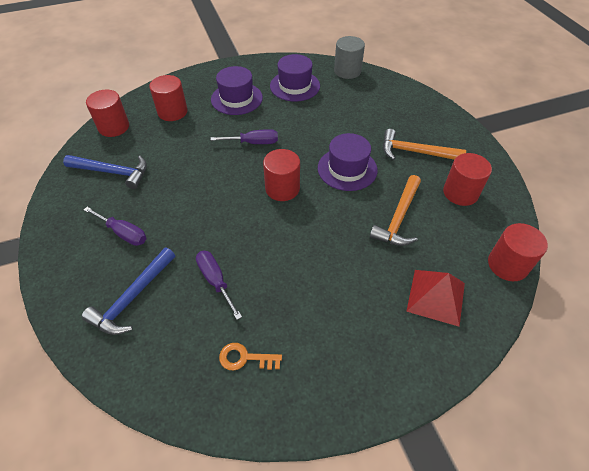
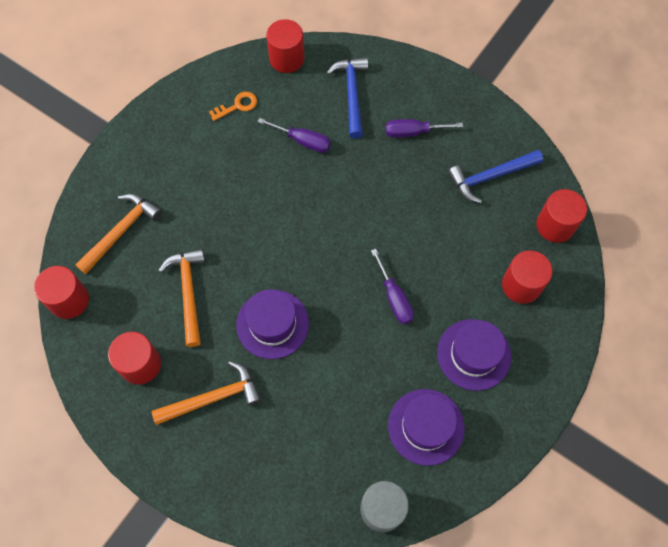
camera: 145 degrees right, 15 degrees up
purple screwdriver [211,129,278,144] -> purple screwdriver turned 75 degrees counterclockwise [371,249,414,324]
red cylinder [263,149,300,201] -> red cylinder moved to [266,19,305,73]
red pyramid [406,270,465,327] -> orange hammer [75,194,162,274]

